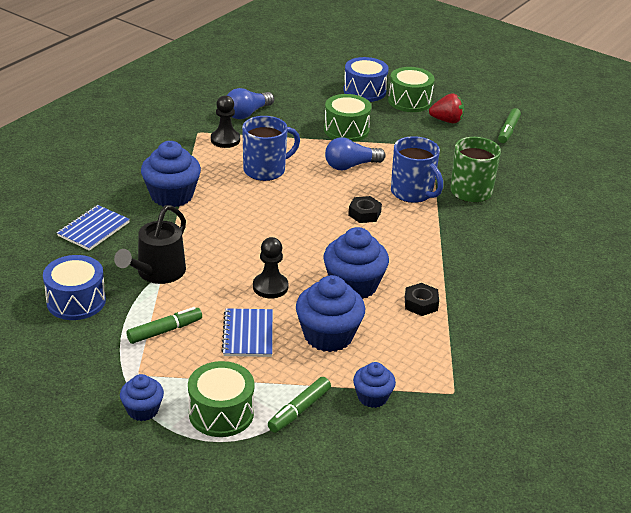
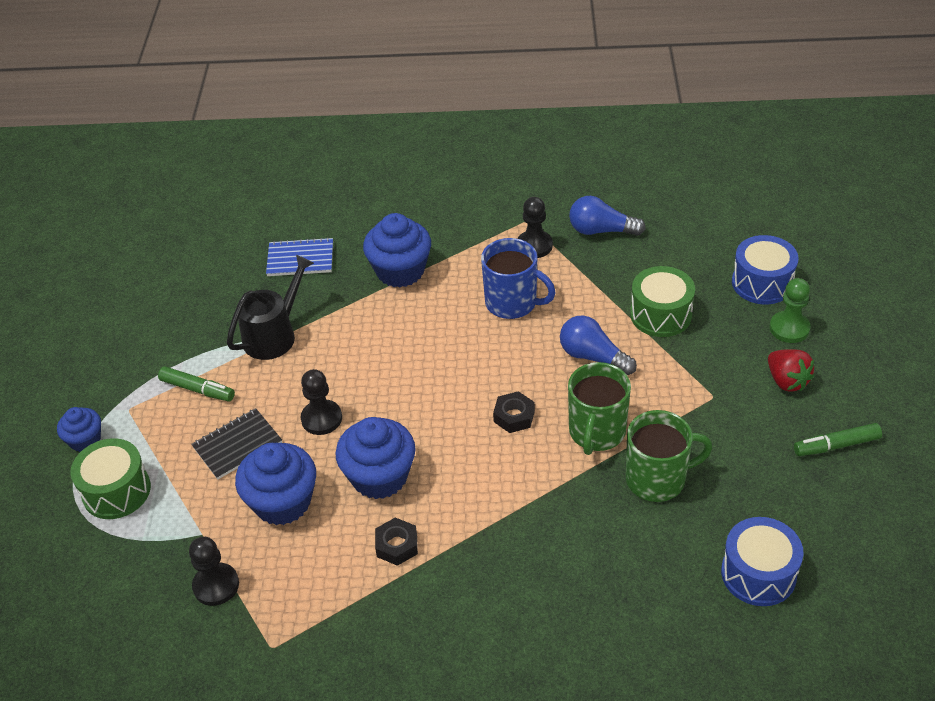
camera: 60 degrees right, 10 degrees up
blue drum [43,255,106,320] -> blue drum moved to [721,517,804,606]
black watering can [114,205,186,284] -> black watering can turned 135 degrees clockwise [227,255,314,360]
blue notebook [221,308,273,357] -> black notebook [191,408,282,479]
green marker [268,377,331,433] -> none
blue cupcake [353,362,396,408] -> black pawn [189,537,239,606]
green drum [388,67,435,112] -> green pawn [770,278,811,343]
blue mug [391,136,443,203] -> green mug [568,362,631,455]

